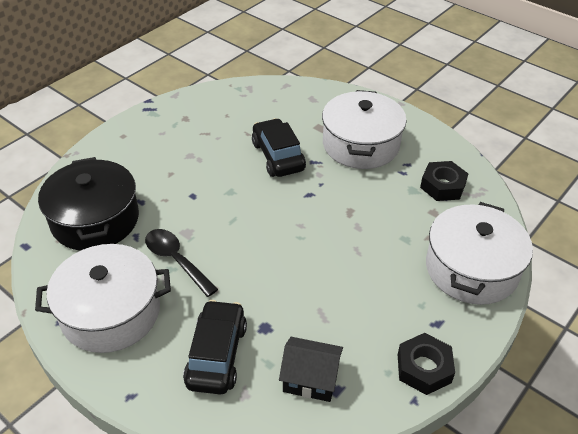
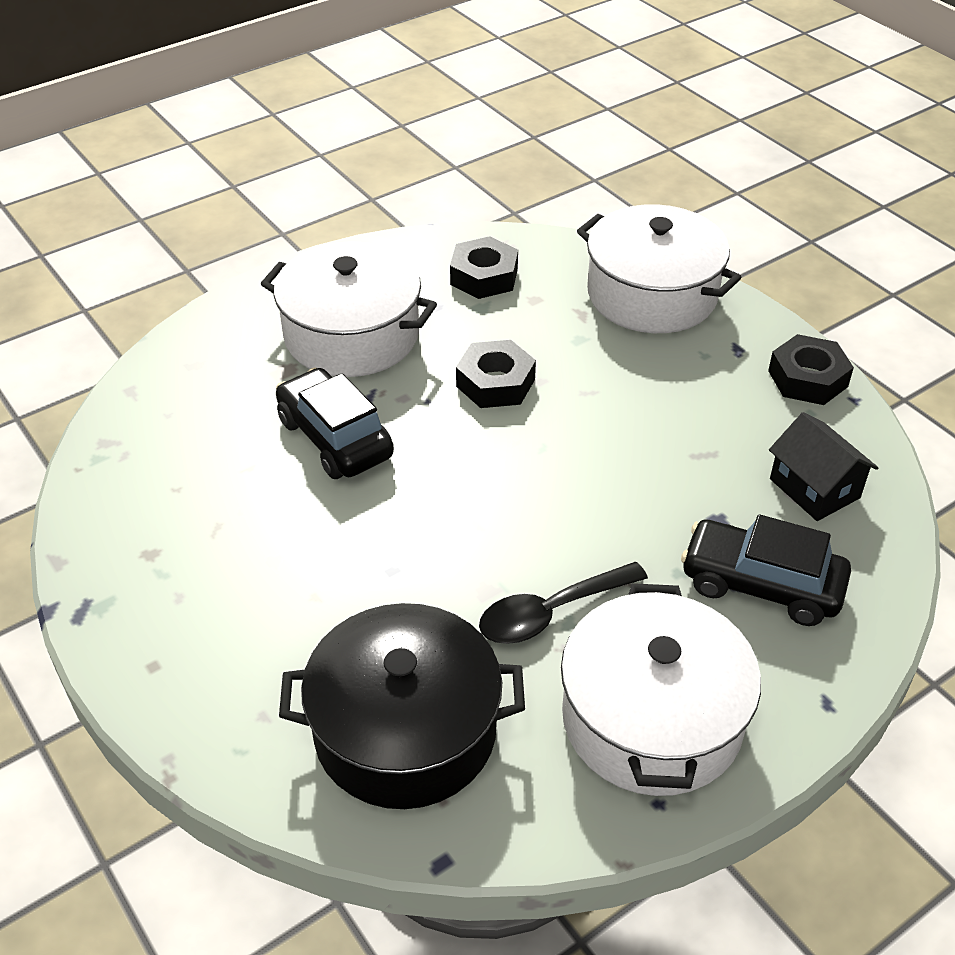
camera: 75 degrees left, 0 degrees up
black car [252,118,306,177] -> black car turned 60 degrees clockwise [276,367,394,479]
black house [279,337,343,402] -> black house turned 60 degrees counterclockwise [769,412,878,521]
none -> black nut [456,340,536,408]

